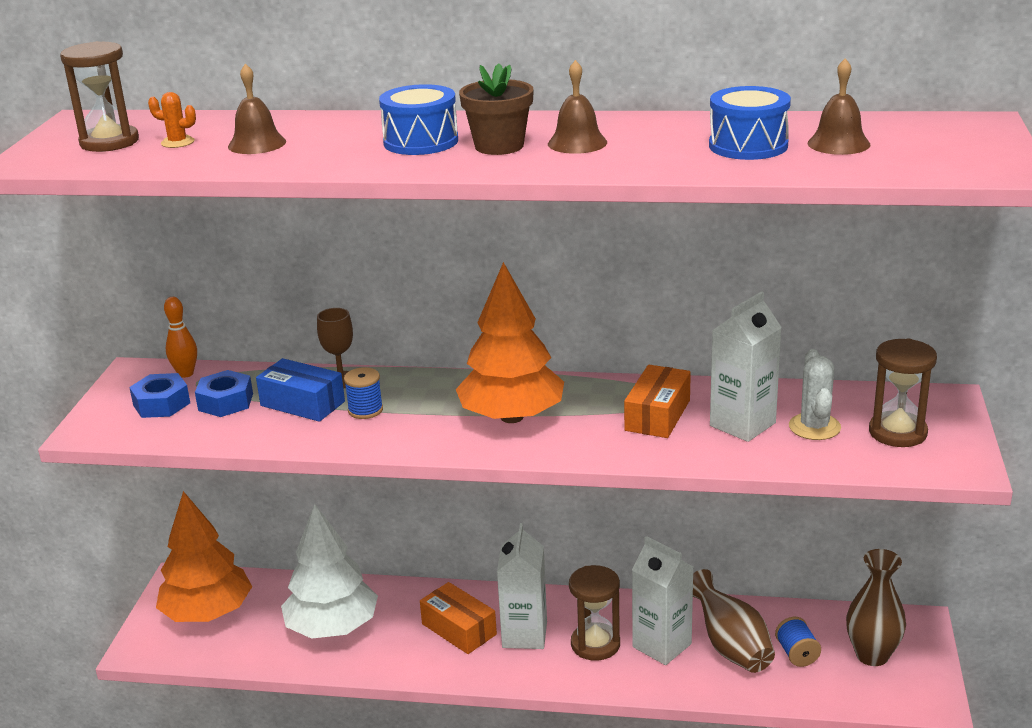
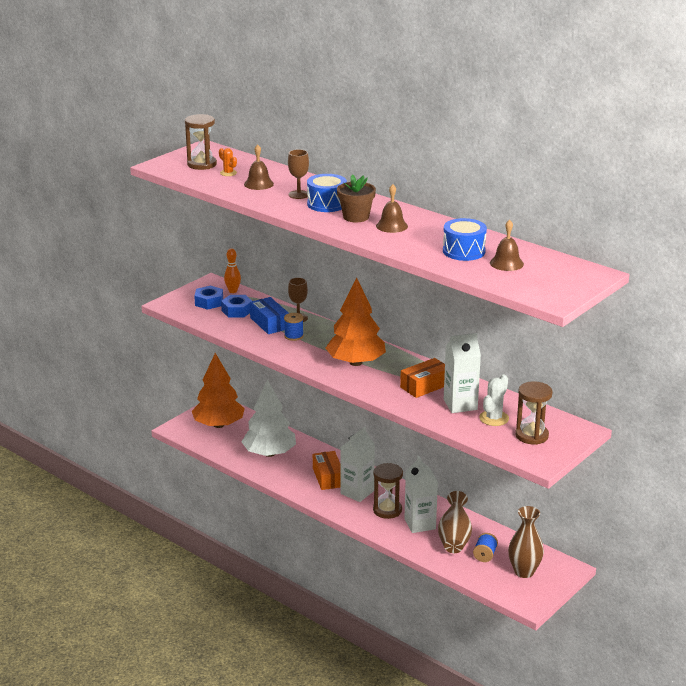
camera: 30 degrees right, 0 degrees up
none -> brown goblet [288,149,309,199]

